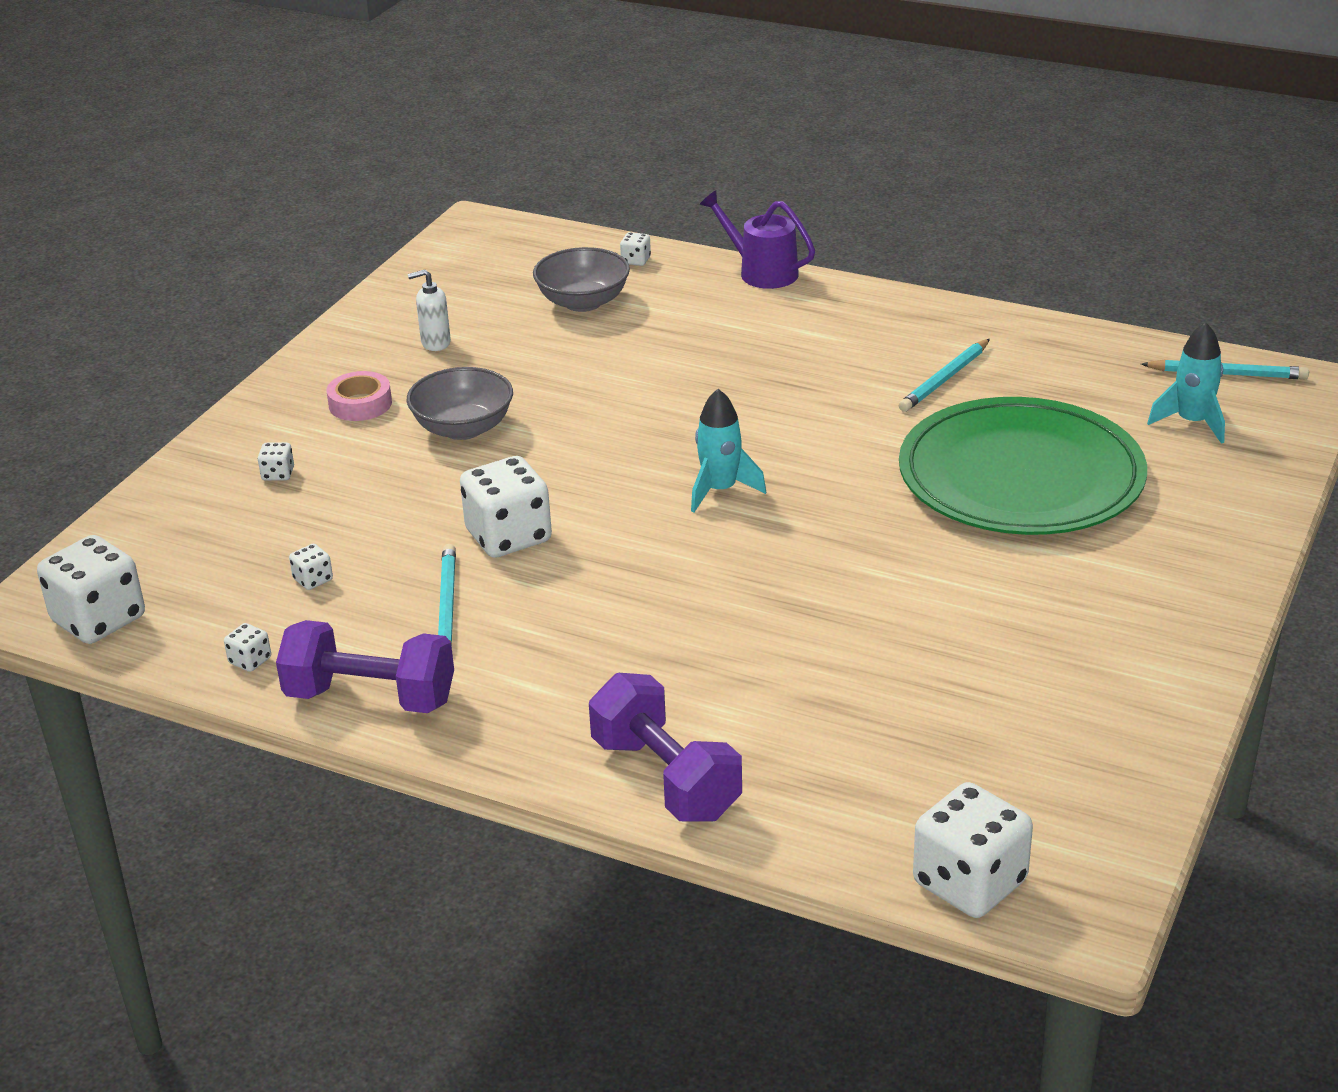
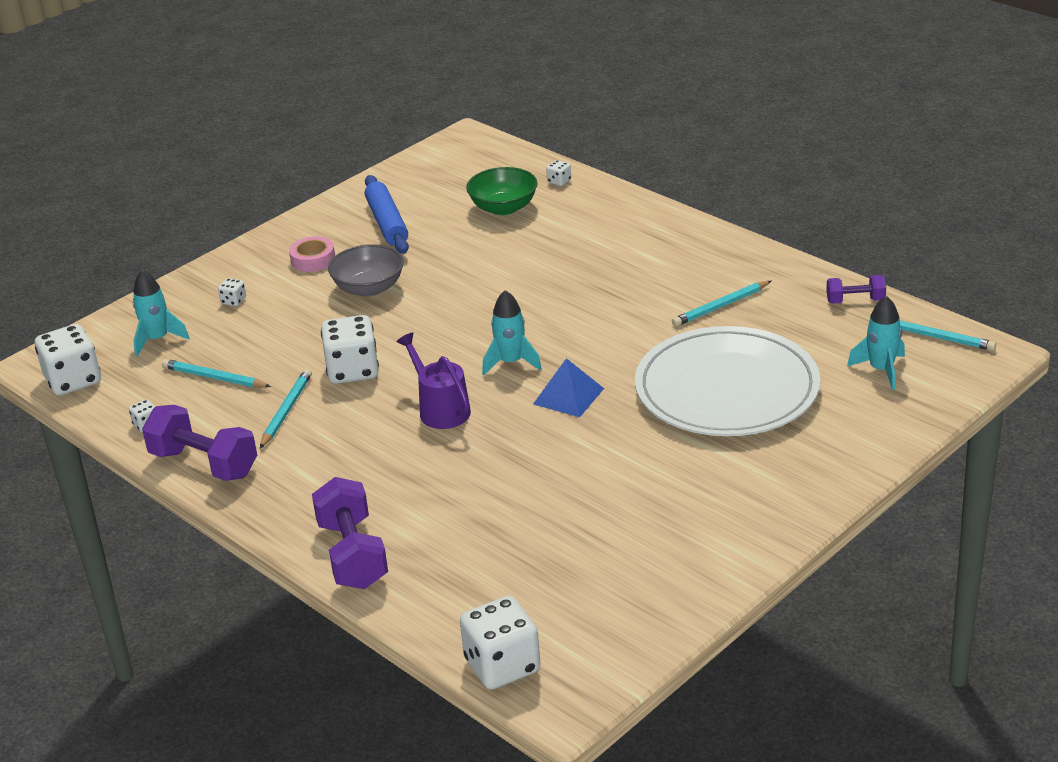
camera: 20 degrees right, 0 degrees up
white dice [289,544,333,590] -> turquoise pencil [162,359,271,388]
white soap dispenser [408,269,451,351] -> blue rolling pin [365,175,409,254]
grey bowl [533,247,630,312] -> green bowl [466,167,538,215]
purple watering can [700,190,815,289] -> purple watering can moved to [396,332,471,429]
green plate [899,397,1147,535] -> white plate [635,326,821,436]
none -> turquoise rocket [133,270,190,356]
none -> blue pyramid [533,358,604,417]
none -> purple dumbbell [826,275,886,304]

